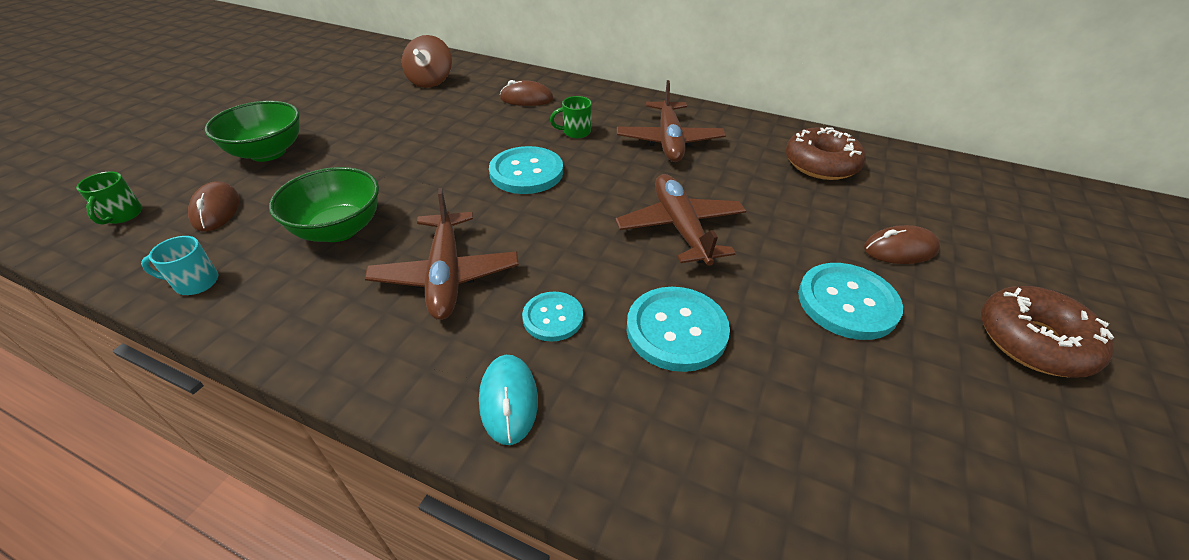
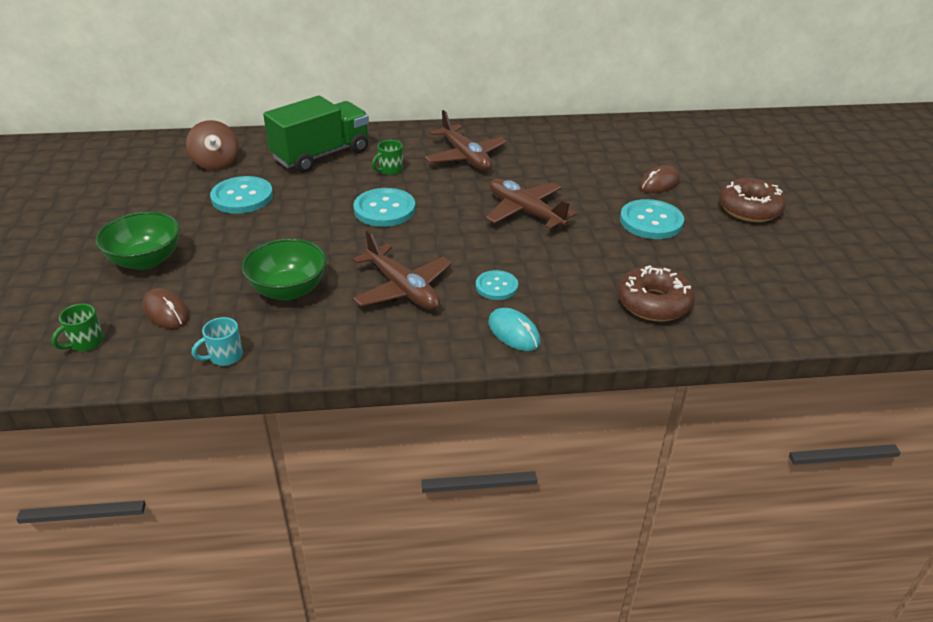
camera: 30 degrees left, 5 degrees down
green mug [76,171,143,225] -> green mug turned 75 degrees clockwise [52,304,104,351]
brown mouse [500,80,554,106] -> green truck [263,96,369,173]
turquoise button [627,287,730,372] -> turquoise button moved to [210,176,273,214]
brown donut [786,127,866,180] -> brown donut moved to [618,265,695,321]

